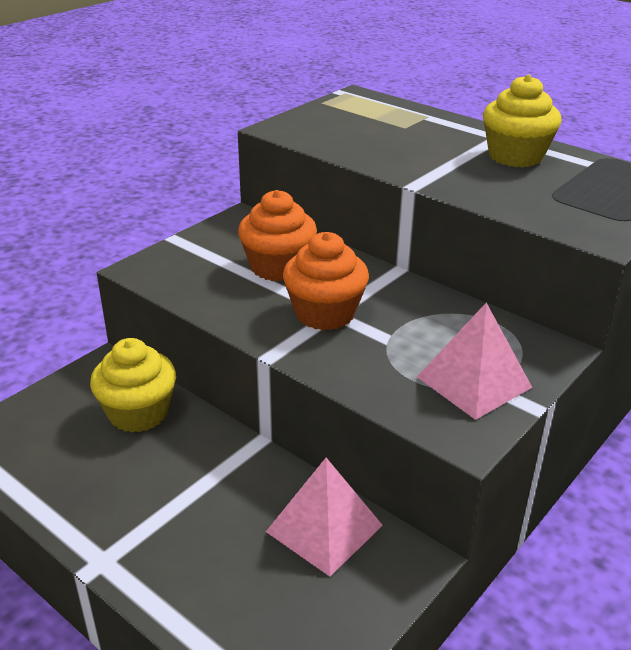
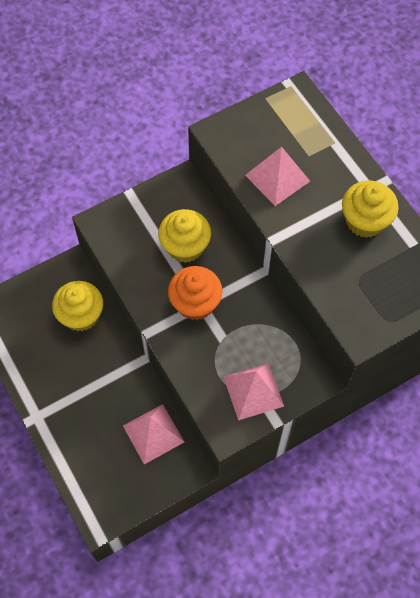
camera: 20 degrees right, 30 degrees up
orange cupcake [238,190,317,281] -> yellow cupcake [158,209,211,263]
none -> pink pyramid [245,147,310,206]

